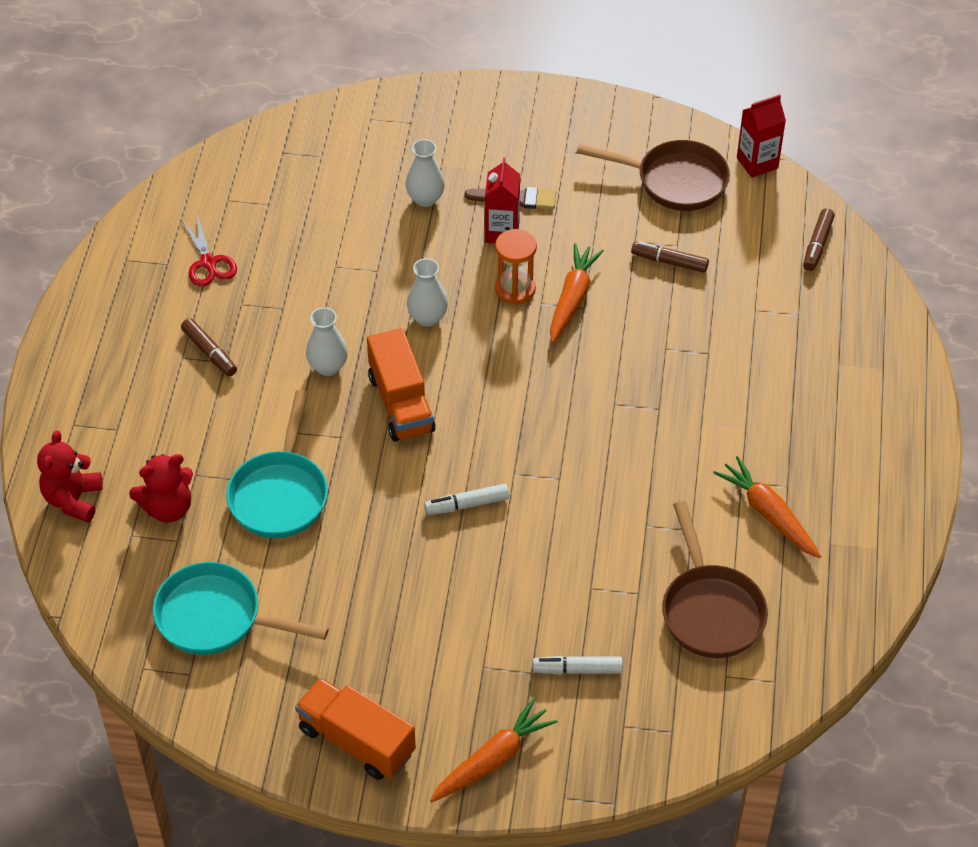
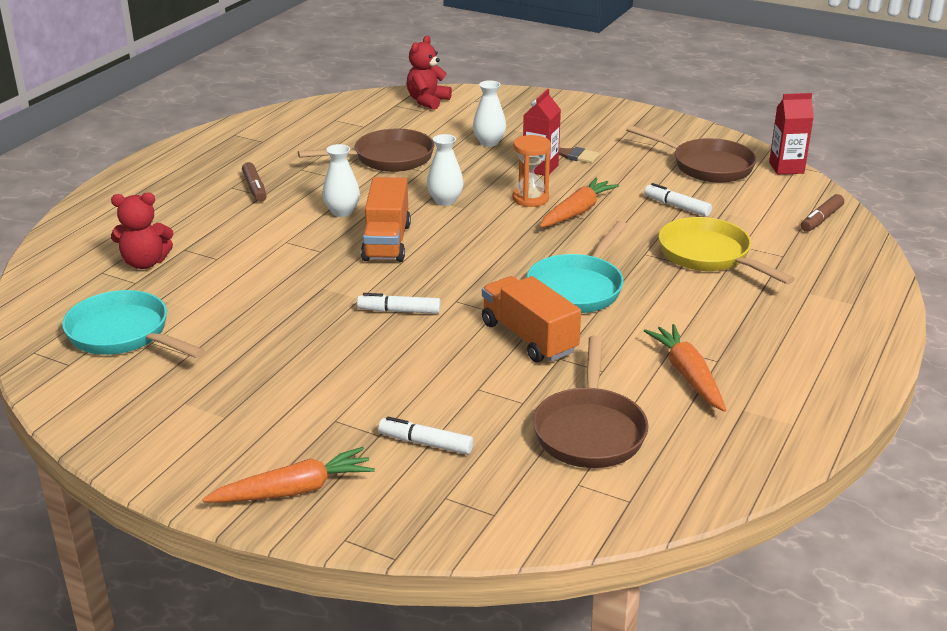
camera: 20 degrees right, 20 degrees down
red teddy bear [37,430,103,523] -> red teddy bear moved to [407,35,452,110]
red scissors [181,215,237,287] -> none
turquoise pan [226,390,328,538] -> turquoise pan moved to [527,221,627,313]
orange truck [295,677,416,780] -> orange truck moved to [482,276,581,362]
brown marker [631,241,709,273] -> white marker [644,183,712,217]
none -> brown pan [298,129,435,172]
none -> yellow pan [658,217,795,284]

